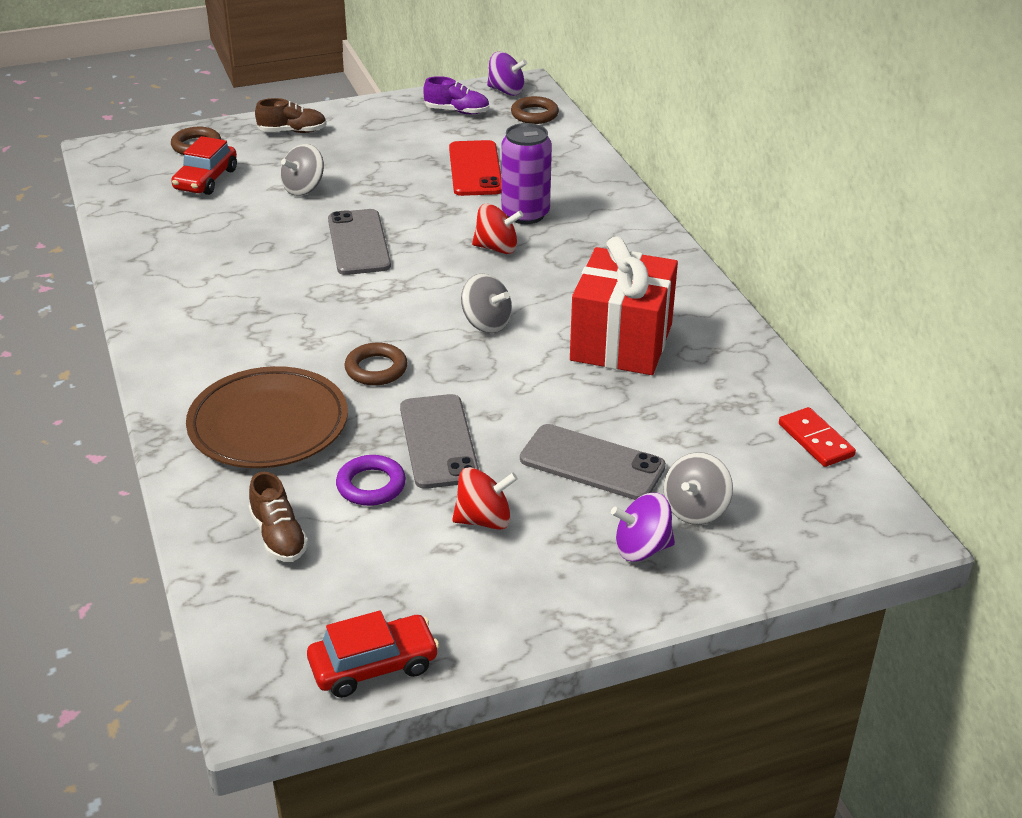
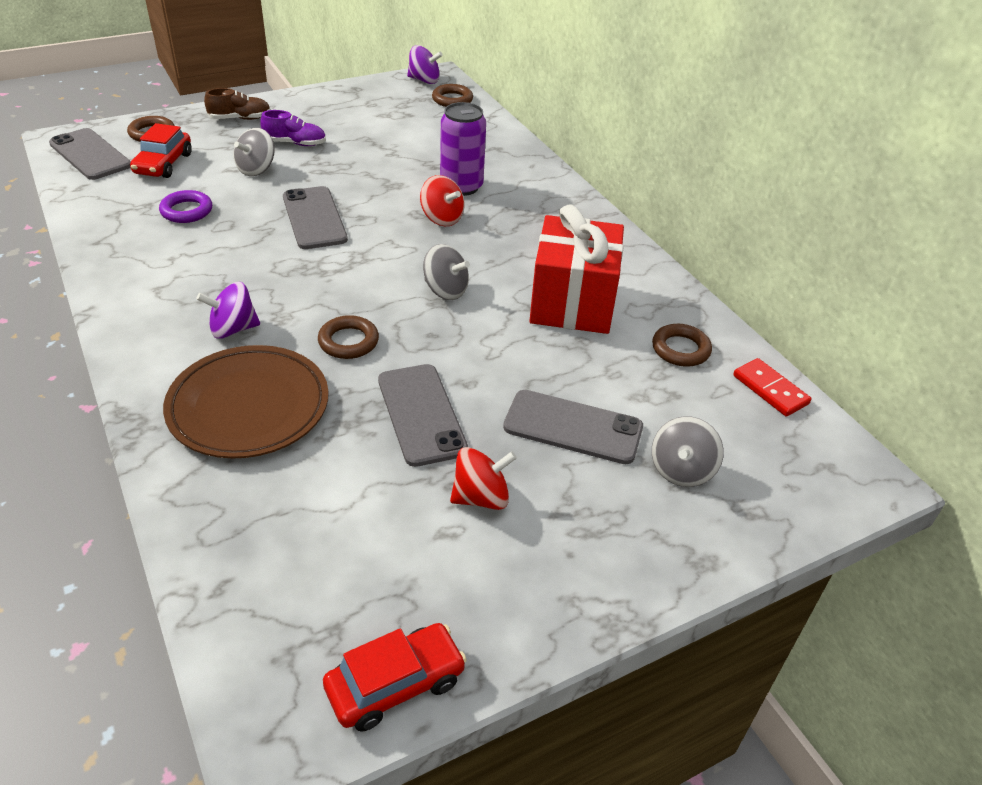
camera: 10 degrees left, 5 degrees up
brown shoe [249,472,308,562] -> none
purple ring [336,455,406,506] -> purple ring moved to [159,190,212,223]
purple shoe [423,76,489,114] -> purple shoe moved to [260,110,326,146]
red phone [449,140,501,196] -> none
red spinning top [472,204,523,254] -> red spinning top turned 45 degrees clockwise [420,175,464,226]
purple spinning top [611,493,675,562] -> purple spinning top moved to [196,282,260,339]
none -> grey phone [49,128,131,180]
none -> brown ring [652,324,712,367]

